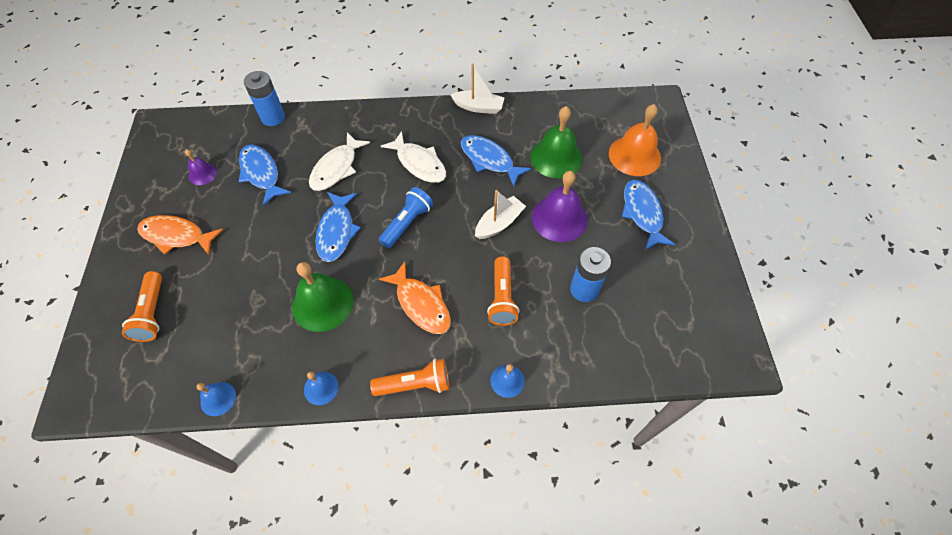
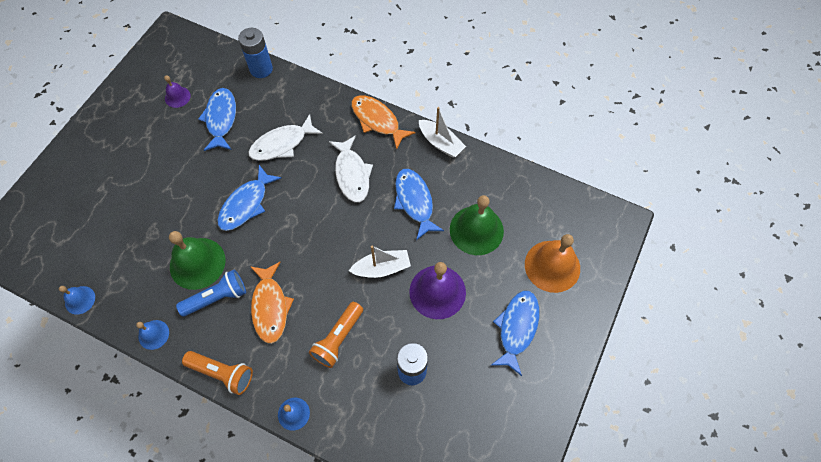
camera: 30 degrees right, 5 degrees up
orange flashlight [122,271,162,342] -> none
orange fish [137,215,223,255] -> orange fish moved to [351,95,416,150]
blue flashlight [379,187,433,248] -> blue flashlight moved to [176,270,246,317]

